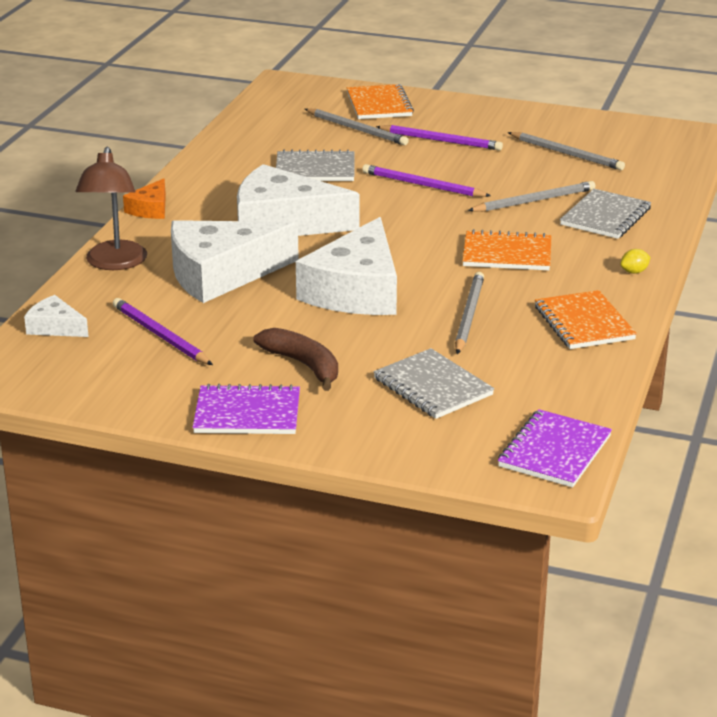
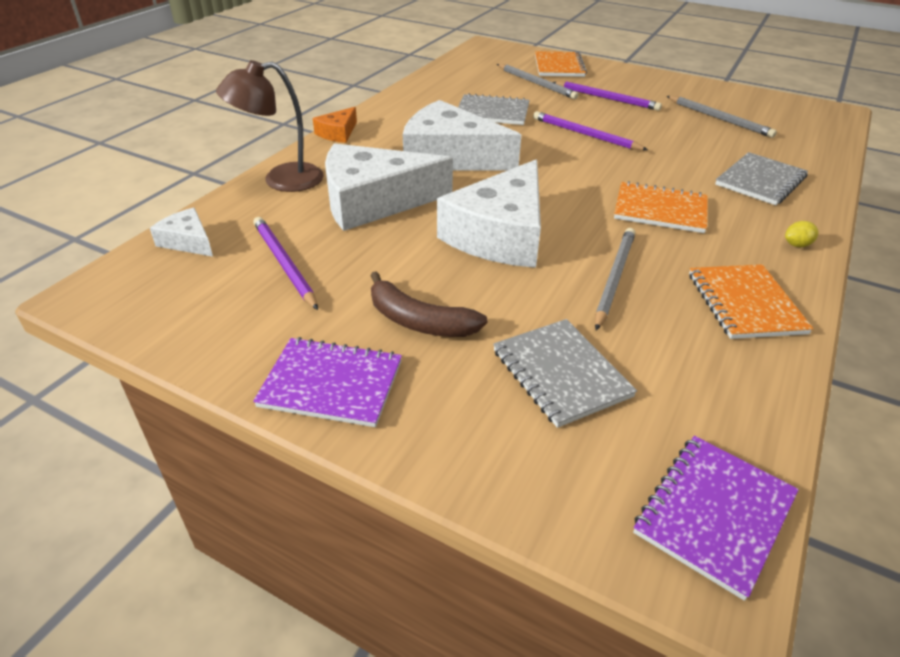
camera: 10 degrees right, 10 degrees up
brown lamp [76,147,147,270] -> brown lamp turned 60 degrees clockwise [216,60,324,192]
brown banana [254,328,338,391] -> brown banana turned 150 degrees clockwise [370,271,488,337]
grey pencil [468,181,595,212] -> none

